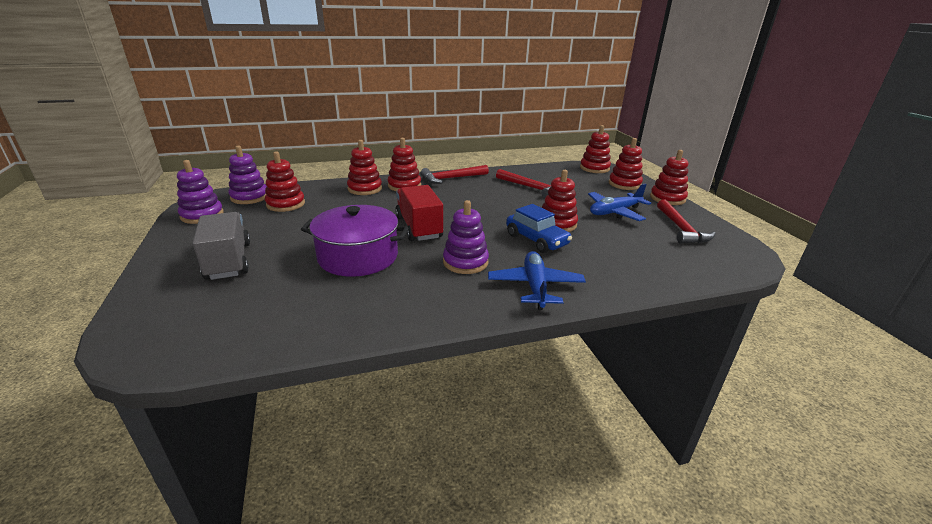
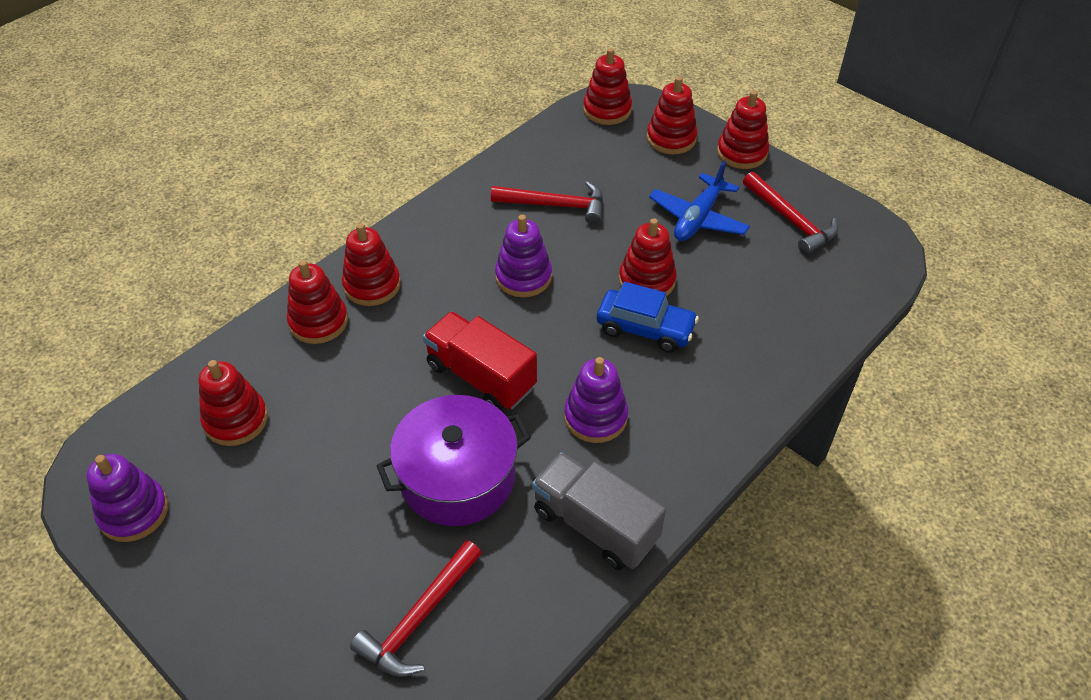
camera: 30 degrees left, 20 degrees up
grey truck [192,212,250,280] -> grey truck moved to [532,452,666,570]
purple stacking toy [228,146,267,204] -> purple stacking toy moved to [495,215,552,297]
red hammer [421,165,489,184] -> red hammer moved to [350,540,482,677]
blue plane [488,251,586,310] -> none

